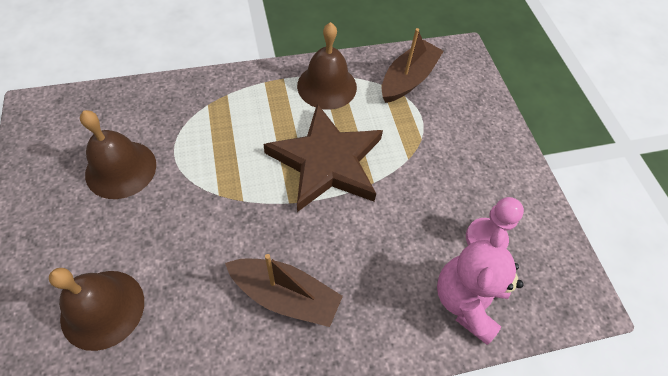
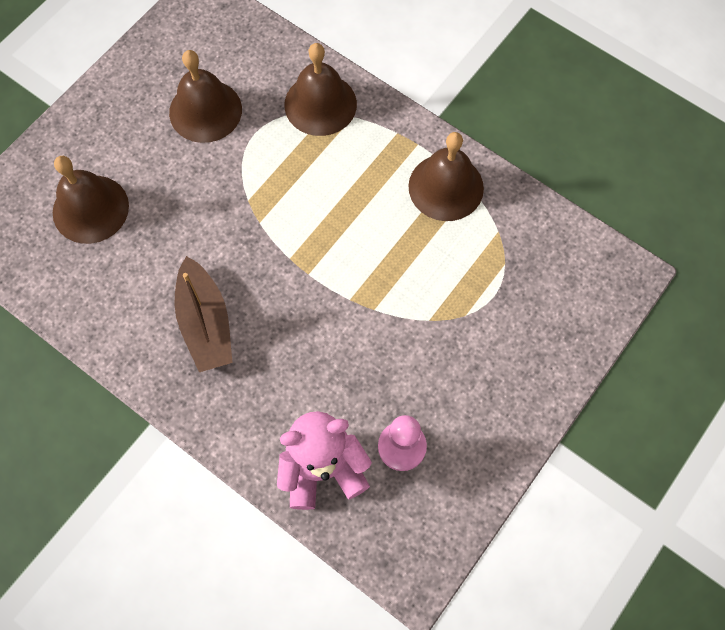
camera: 55 degrees right, 10 degrees up
brown star [263,104,383,212] -> none
brown boat [382,28,444,103] -> none
none -> brown bell [284,43,357,136]

